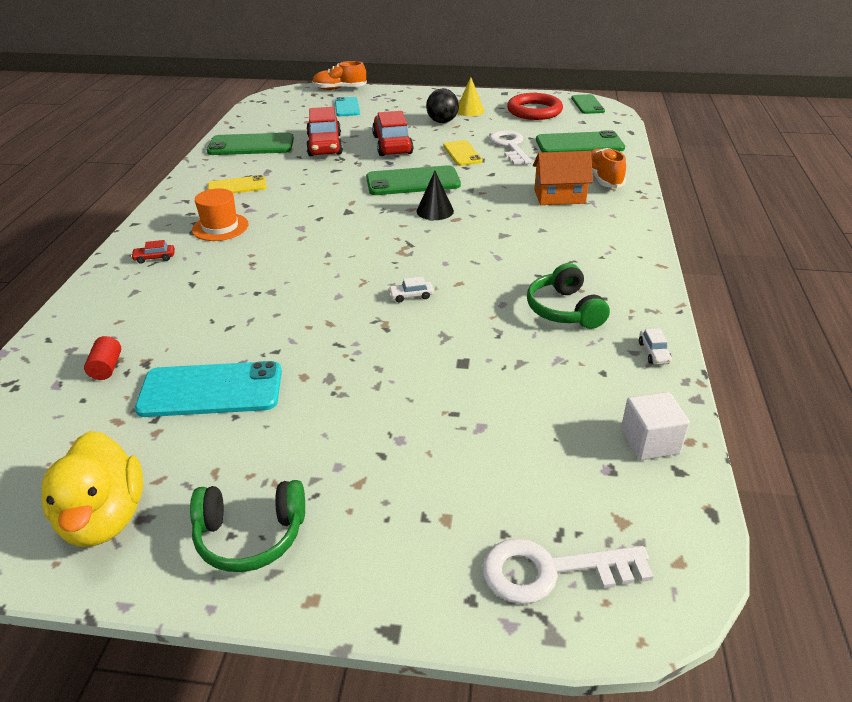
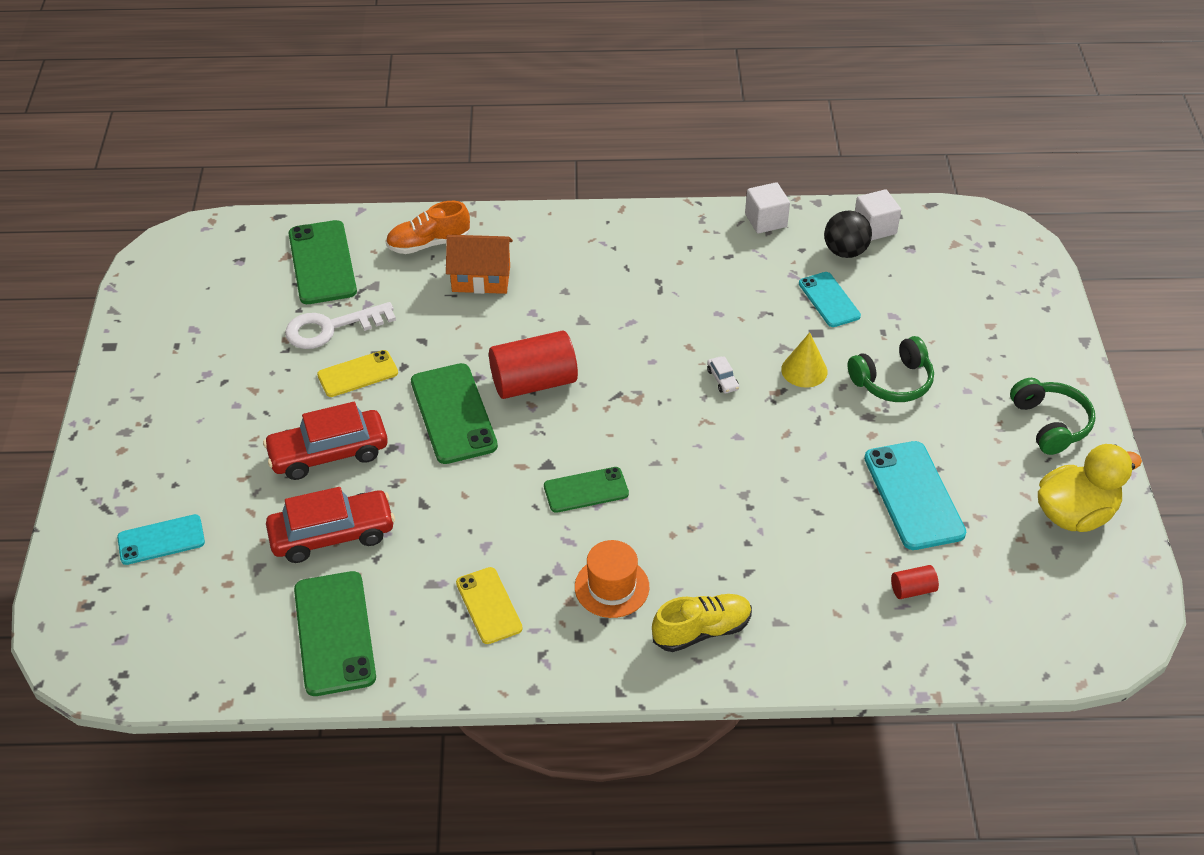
camera: 100 degrees left, 10 degrees up
red car [131,240,175,264] -> yellow shoe [652,594,752,652]
orange shoe [312,61,367,90] -> none
black cone [417,171,454,220] -> red cylinder [489,330,578,399]
black ball [426,89,459,123] -> black ball moved to [824,210,872,258]
yellow cone [457,77,484,116] -> yellow cone moved to [781,332,828,388]
white key [483,538,654,604] -> none
red ring [507,93,563,120] -> none
green headphones [527,263,610,329] -> green headphones moved to [847,336,934,402]
orange house [533,151,593,205] -> orange house turned 75 degrees counterclockwise [446,235,513,294]
green phone [571,94,605,114] -> green phone moved to [544,467,629,513]
white car [639,328,672,365] -> white cube [745,182,790,234]
none -> turquoise phone [799,272,861,327]

